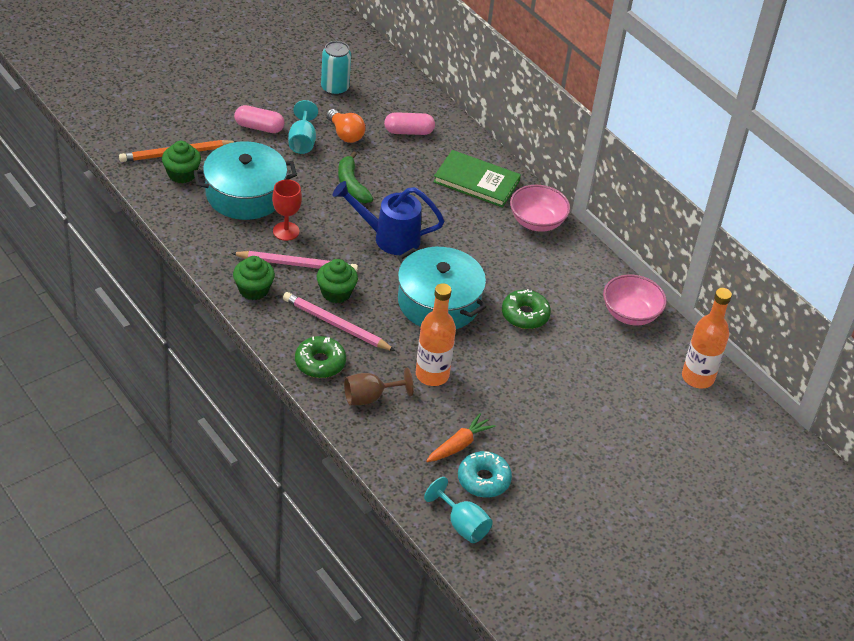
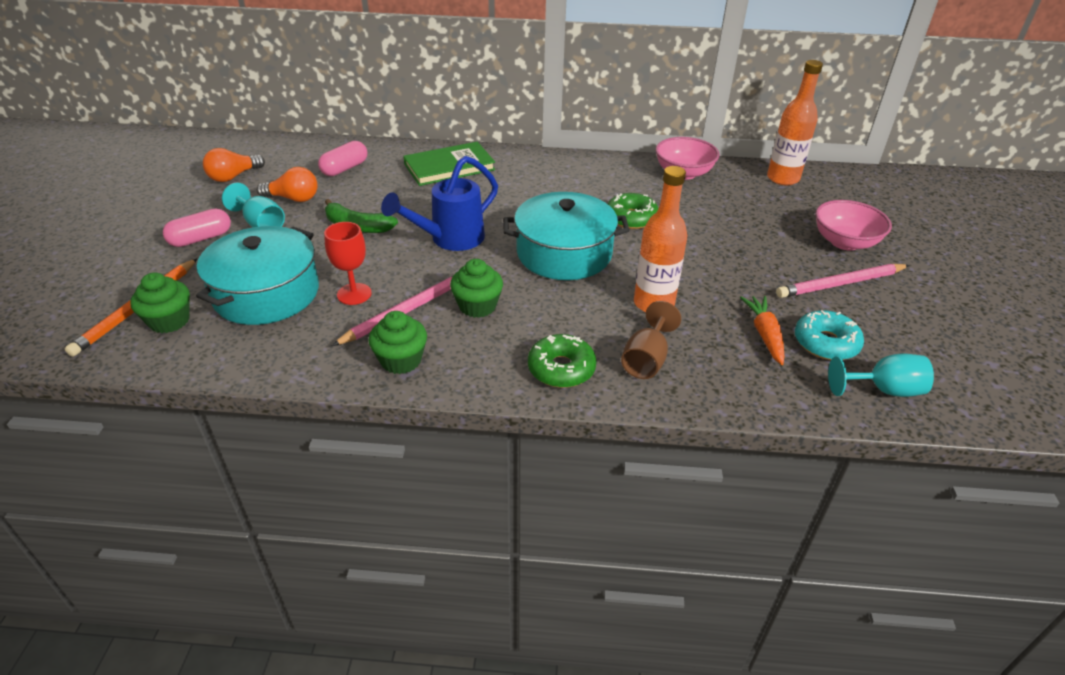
camera: 45 degrees left, 5 degrees down
pink pencil [283,292,395,351] -> pink pencil moved to [776,264,910,298]
turquoise can [321,41,351,95] -> orange light bulb [203,148,265,182]
pink bowl [510,185,570,232] -> pink bowl moved to [816,200,892,251]

